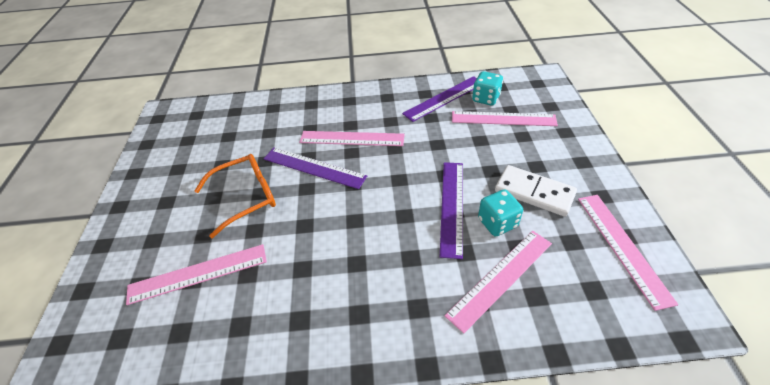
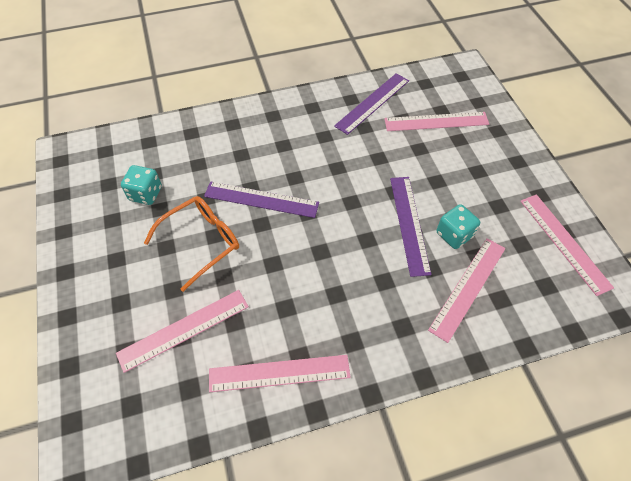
camera: 15 degrees left, 10 degrees up
pink ruler [299,131,405,146] -> pink ruler moved to [209,355,350,392]
turquoise dice [472,71,503,106] -> turquoise dice moved to [121,165,162,205]
white domino [495,165,577,217] -> none

